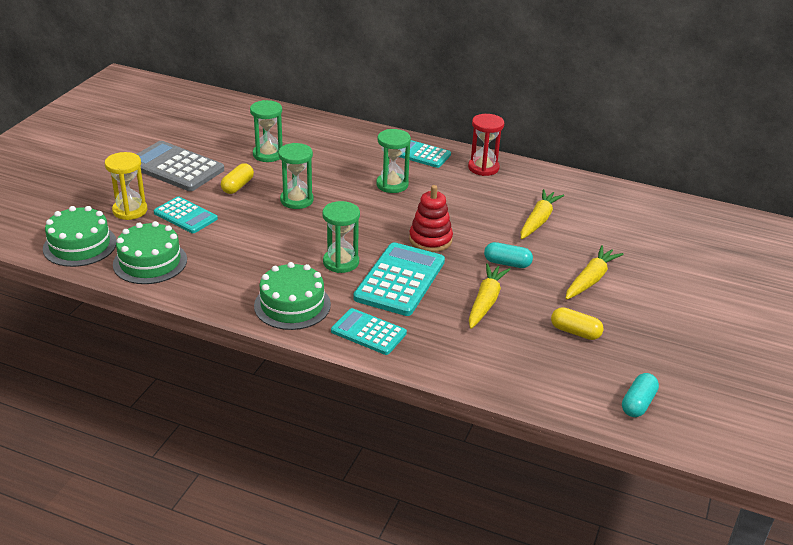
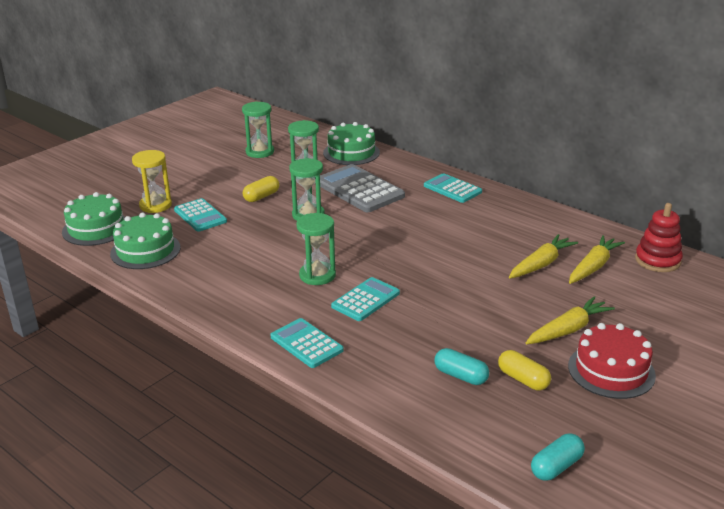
camera: 20 degrees right, 5 degrees down
grey calculator [137,141,224,191] -> grey calculator moved to [320,164,405,212]
green cake [254,262,331,330] -> green cake moved to [323,122,380,165]
turquoise calculator [353,242,445,316] -> turquoise calculator [331,277,400,321], size x0.62
green hourglass [376,129,411,193] -> green hourglass moved to [242,101,274,158]
red stacking toy [409,185,453,252] -> red stacking toy moved to [635,203,683,272]
red hourglass [468,114,504,176] -> none
yellow carrot [469,263,511,329] -> yellow carrot moved to [569,235,625,284]
turquoise capsule [484,242,533,268] -> turquoise capsule moved to [434,348,489,385]
none -> red cake [568,323,656,399]

